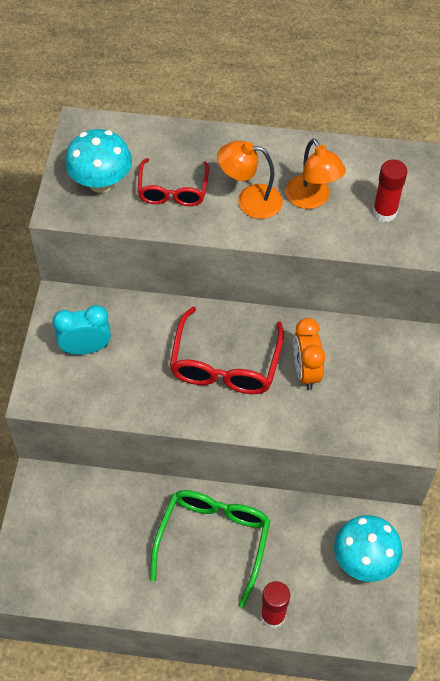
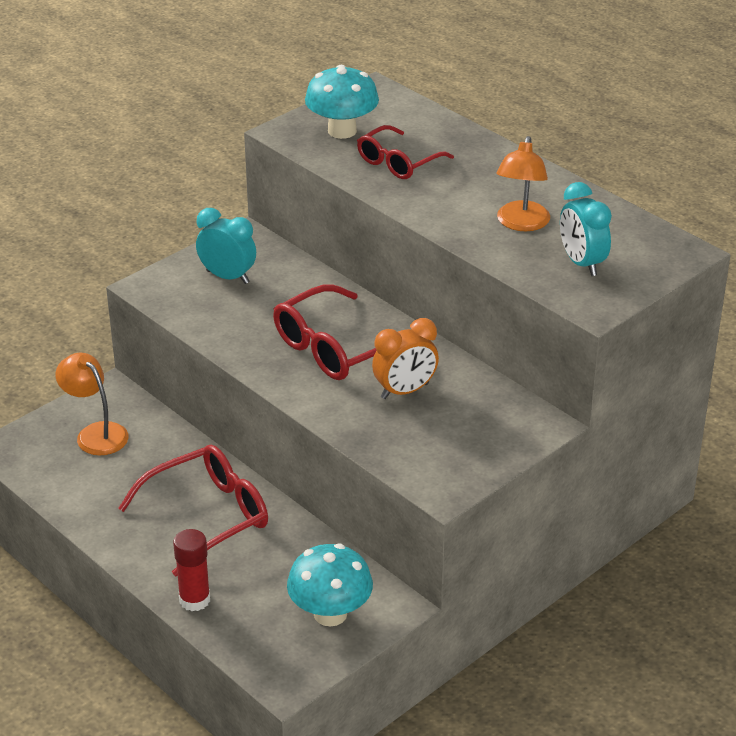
camera: 40 degrees right, 20 degrees down
green glasses [150,490,270,608] -> red glasses [118,445,268,576]
orange lamp [217,140,283,219] -> orange lamp moved to [55,353,129,455]
orange clock [293,318,325,390] -> orange clock turned 150 degrees counterclockwise [372,318,439,399]
red glue stick [373,159,407,222] -> turquoise clock [560,182,612,276]

